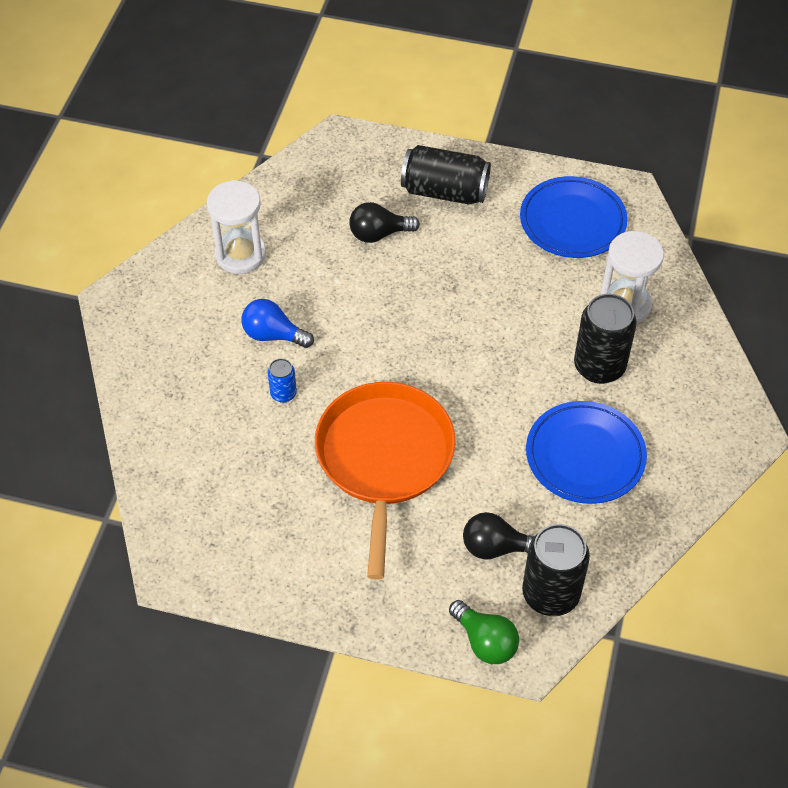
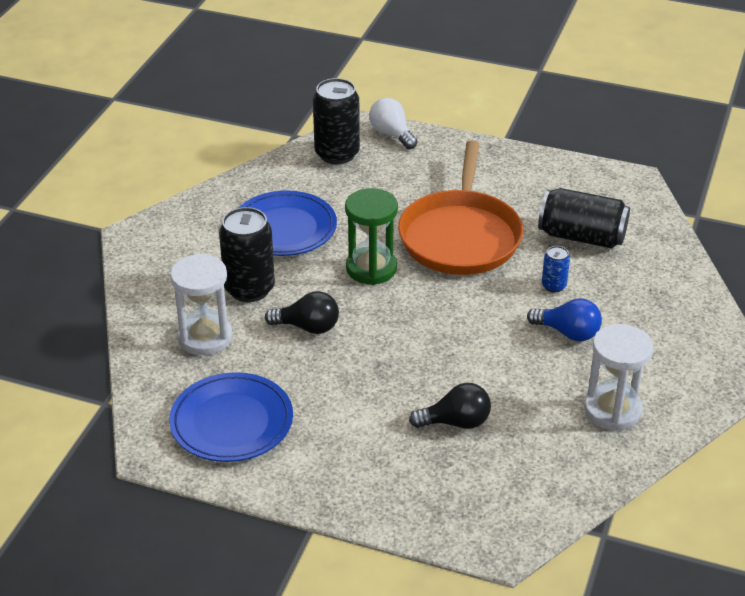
camera: 175 degrees left, 15 degrees down
black can [401,145,491,205] -> black can moved to [538,188,630,248]
green light bulb [449,600,519,664] -> white light bulb [369,98,417,149]
black light bulb [463,512,535,560] -> black light bulb moved to [265,291,339,334]
none -> green hourglass [345,188,398,285]

